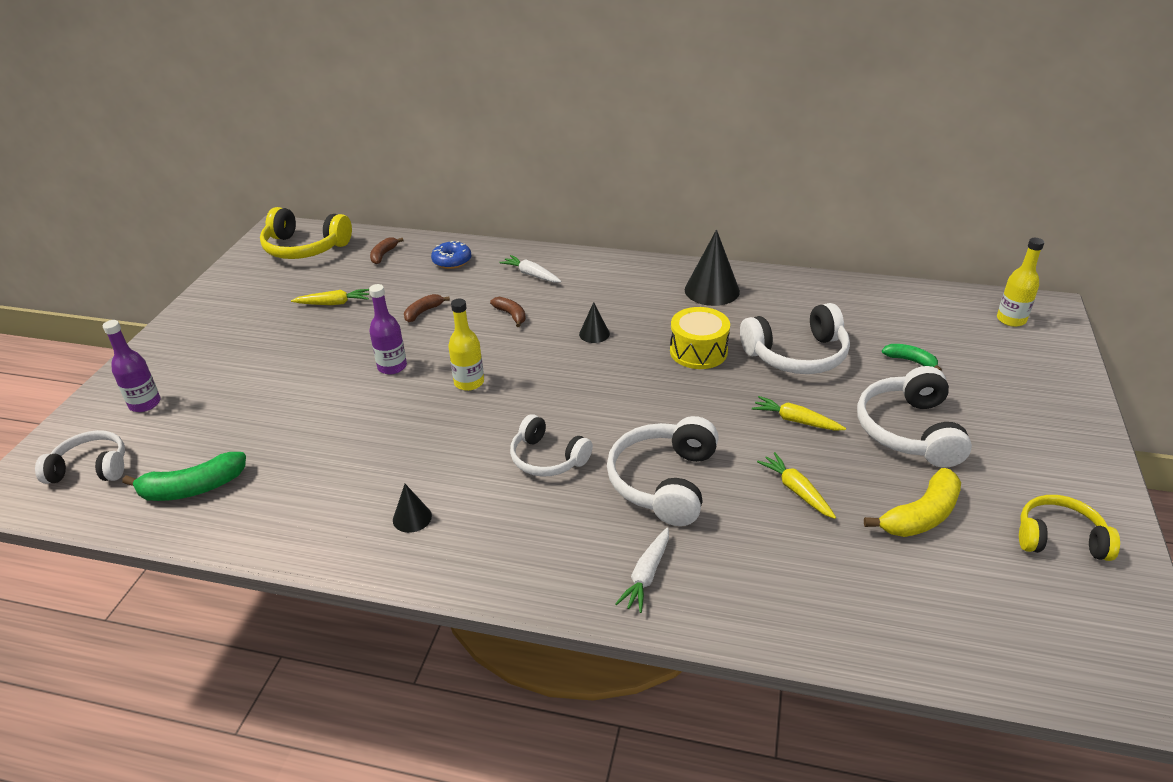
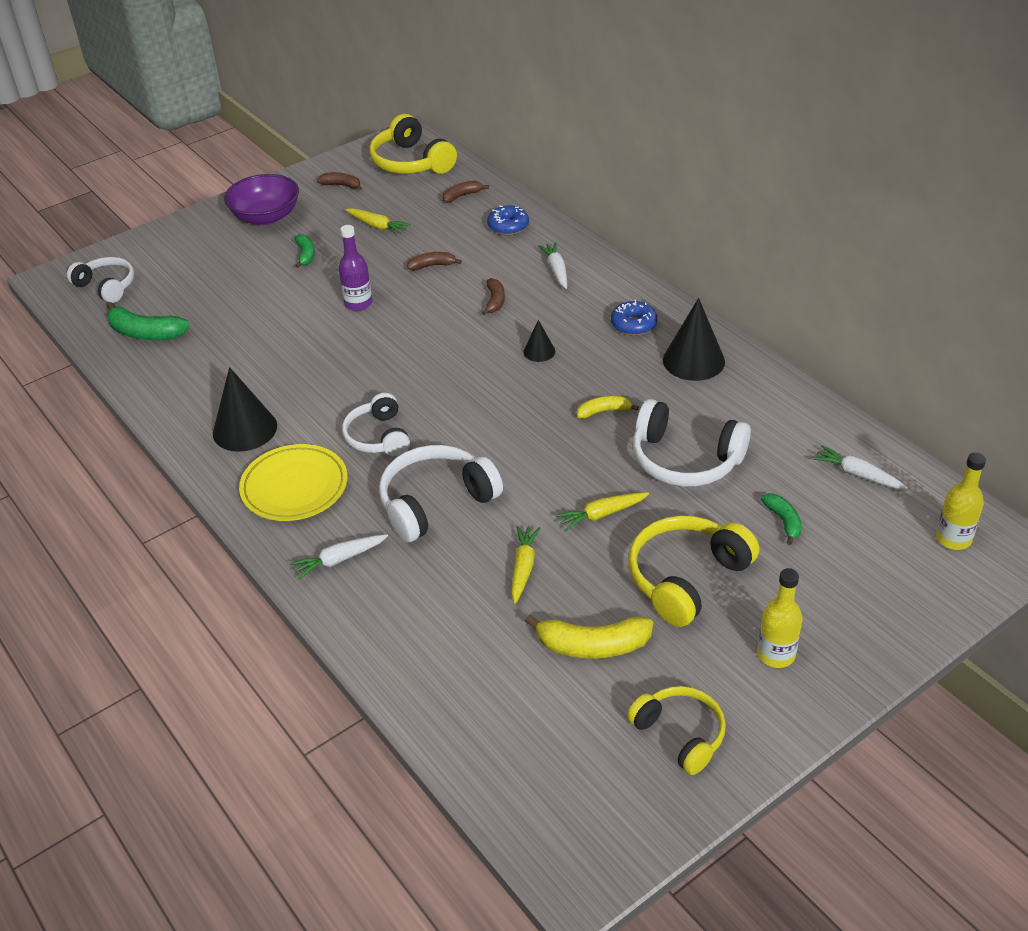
camera: 40 degrees right, 5 degrees up
purple bottle [102,320,160,412] -> none
black cone [393,484,432,533] -> black cone [213,367,277,452], size x1.90
yellow bottle [448,299,484,391] -> yellow bottle moved to [757,568,803,668]
yellow drum [670,307,730,369] -> yellow banana [577,396,639,419]
yellow carrot [752,396,846,431] -> yellow carrot turned 90 degrees counterclockwise [556,492,649,531]
white headphones [857,366,972,468] -> yellow headphones [628,515,759,627]
none -> purple bowl [224,174,299,225]
none -> yellow plate [239,444,348,521]
none -> green banana [295,234,315,268]
none -> brown banana [317,172,362,190]
none -> blue donut [611,300,657,336]
none -> white carrot [813,445,908,489]

